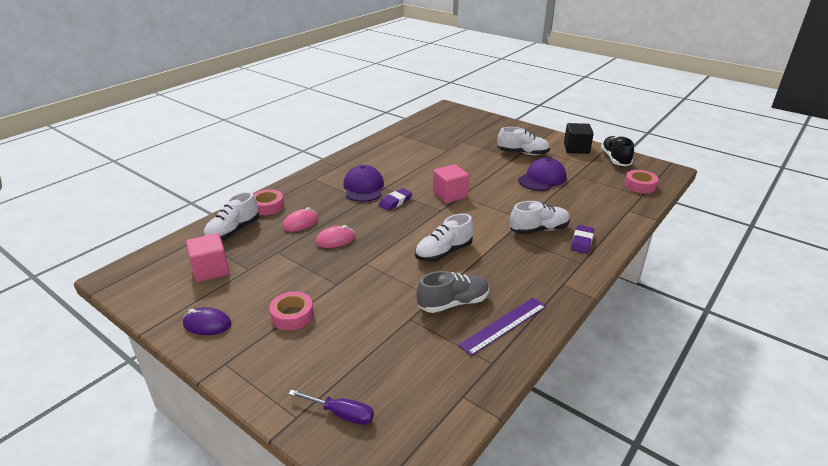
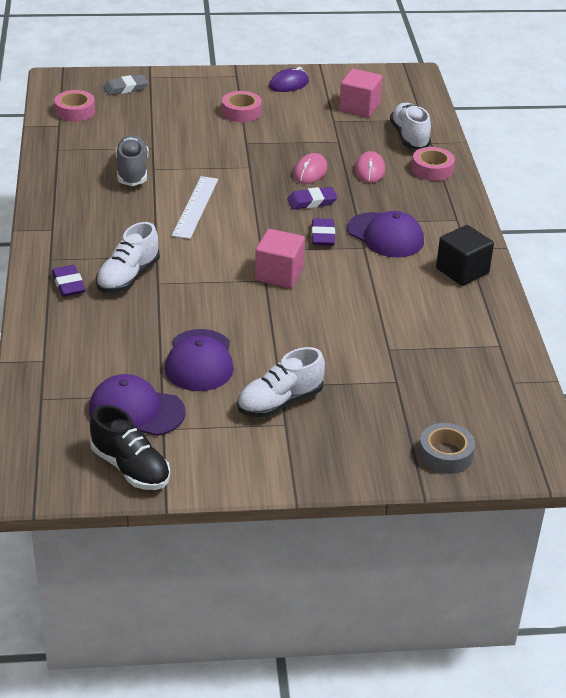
camera: 135 degrees right, 5 degrees up
purple screwdriver [288,390,374,425] -> grey eraser [103,74,148,95]
white shoe [415,213,473,262] -> white ruler [172,176,218,239]
grey shoe [416,271,489,313] -> grey shoe turned 150 degrees clockwise [115,135,149,186]
purple ruler [458,298,546,356] -> none
black cube [564,123,594,154] -> black cube moved to [436,225,494,286]
pink tape [624,170,658,193] -> pink tape moved to [54,90,95,122]
none -> purple cap [89,374,186,436]
none -> purple eraser [287,187,338,209]
none -> grey tape [419,423,475,474]

